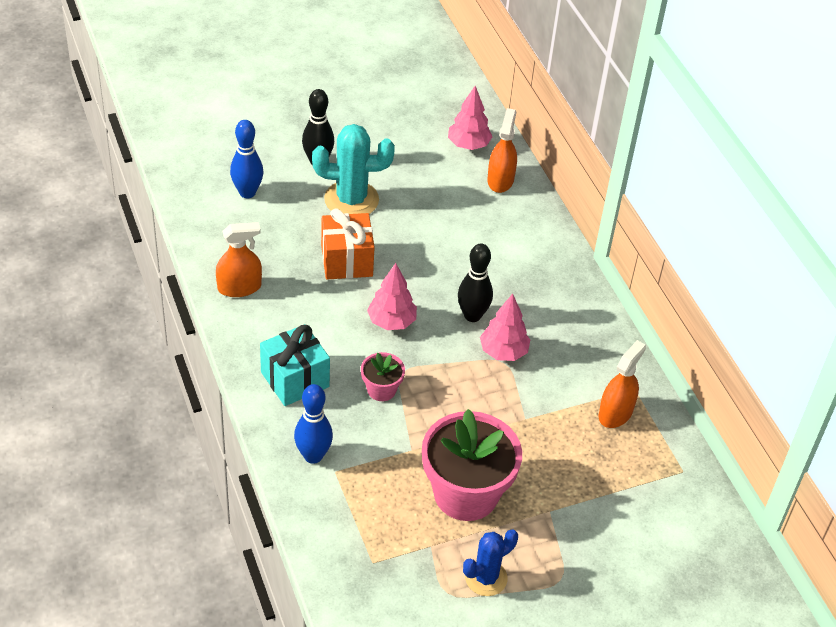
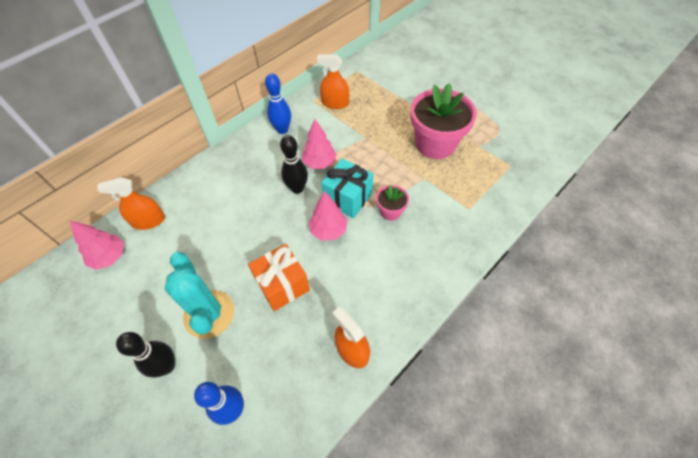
camera: 110 degrees left, 10 degrees up
turquoise gift [260,324,330,406] -> turquoise gift moved to [321,158,373,218]
blue bowling pin [294,384,333,464] -> blue bowling pin moved to [265,73,291,134]
blue cactus [463,529,518,596] -> none

